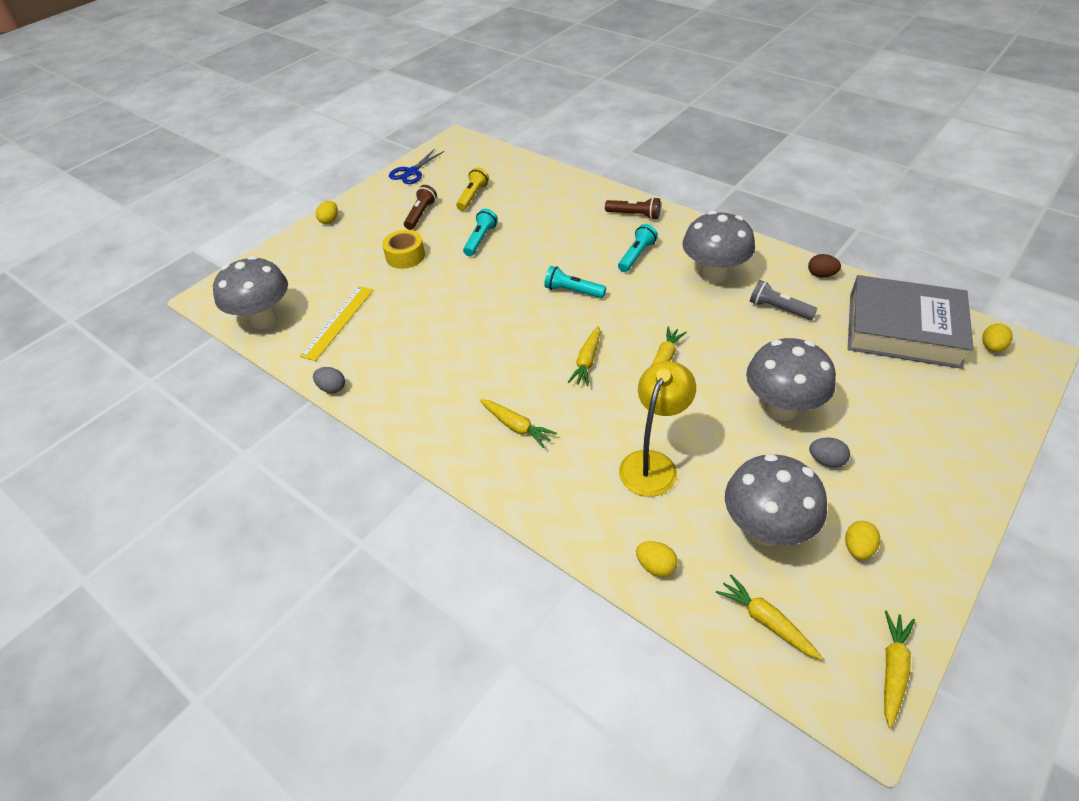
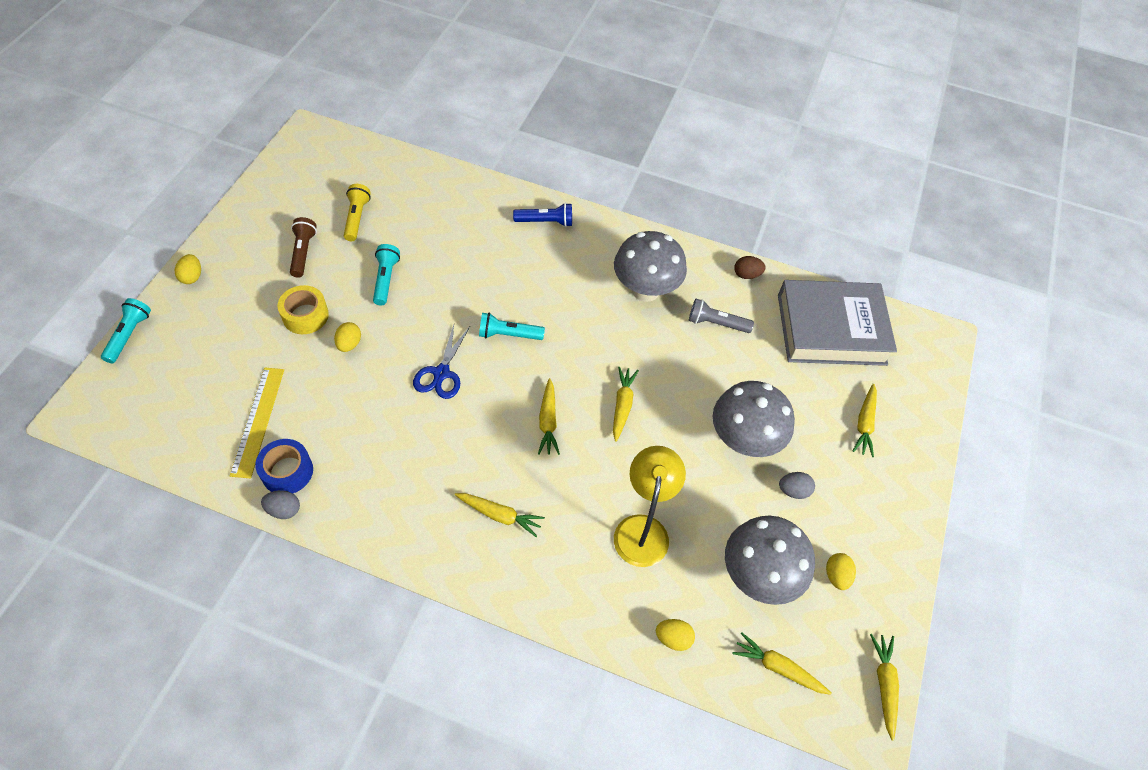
camera: 25 degrees left, 10 degrees up
grey mushroom [213,256,288,329] -> none
blue scissors [389,149,444,184] -> blue scissors moved to [413,325,470,399]
brown flashlight [605,197,661,220] -> blue flashlight [513,203,572,227]
turquoise flashlight [618,224,658,272] -> turquoise flashlight moved to [101,298,151,363]
yellow egg [982,323,1013,352] -> yellow egg moved to [334,322,361,352]
none -> blue tape [255,439,313,493]
none -> yellow carrot [853,384,877,457]

